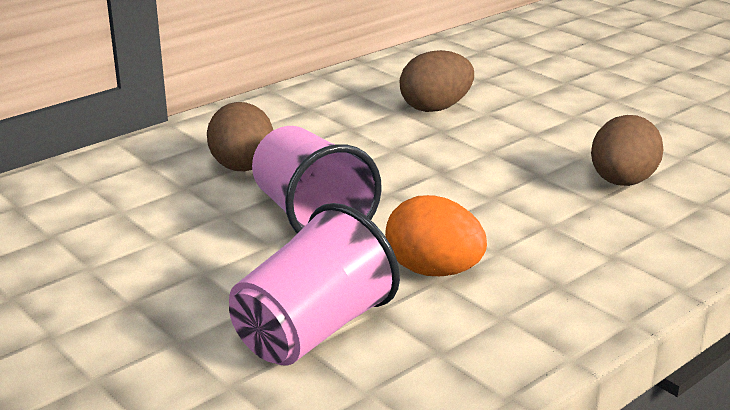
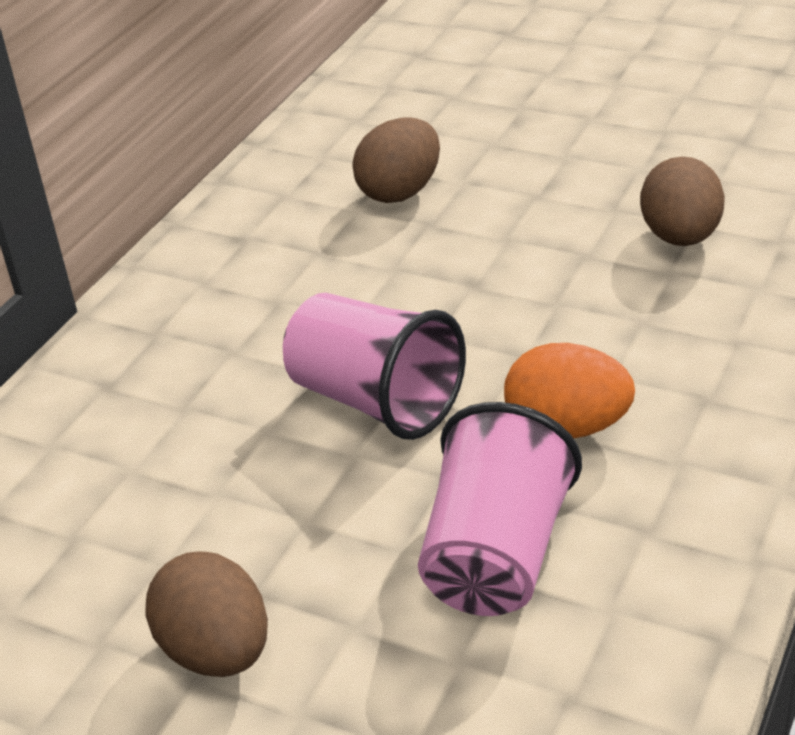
camera: 20 degrees left, 10 degrees up
brown egg [207,102,273,171] -> brown egg moved to [145,551,268,677]

